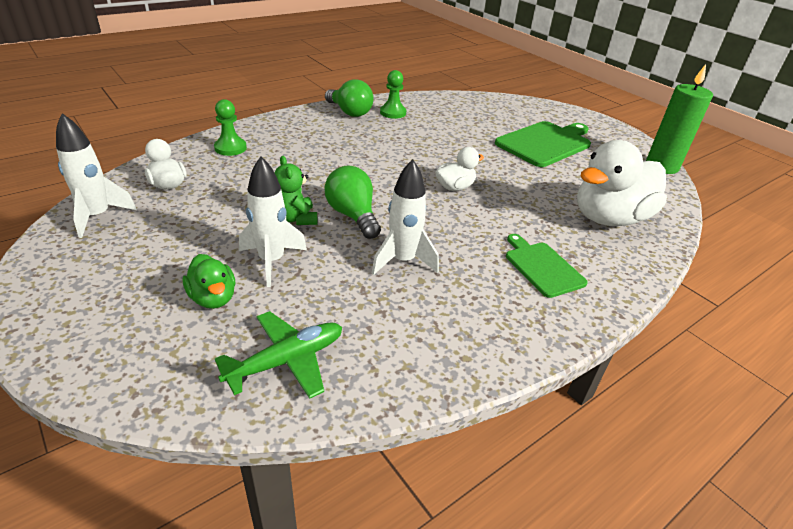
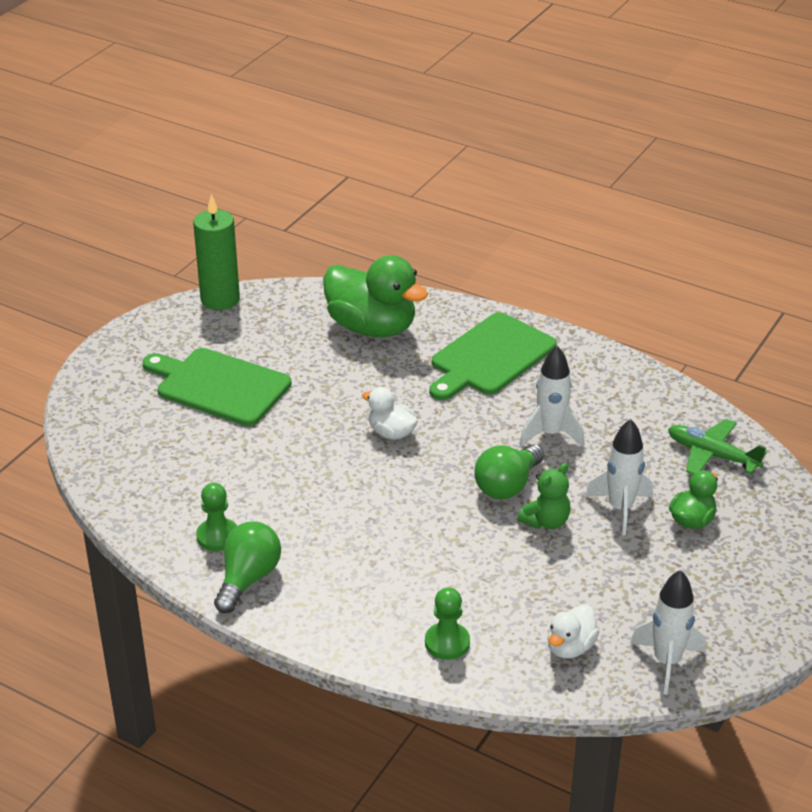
camera: 110 degrees left, 0 degrees up
green cutting board [506,234,588,298] -> green cutting board [429,312,557,400], size x1.68
white duck [577,140,667,226] -> green duck [323,255,428,337]

